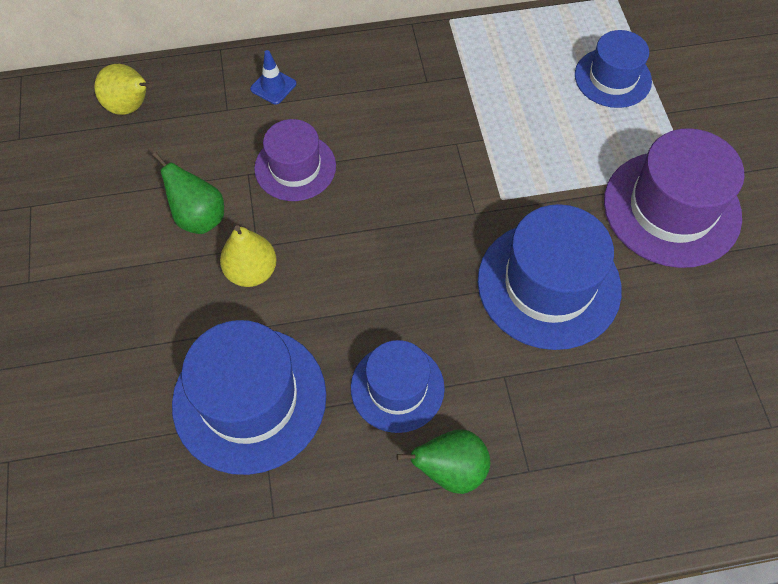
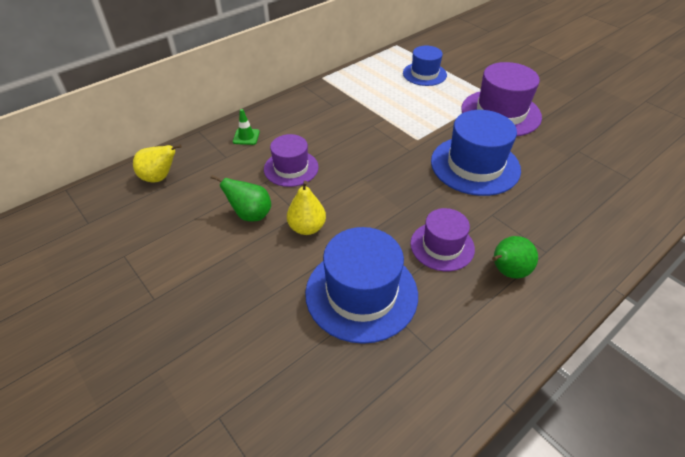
camera: 30 degrees left, 15 degrees down
blue traffic cone [250,50,297,105] -> green traffic cone [233,109,260,145]
blue hat [351,340,445,433] -> purple hat [410,208,475,271]

